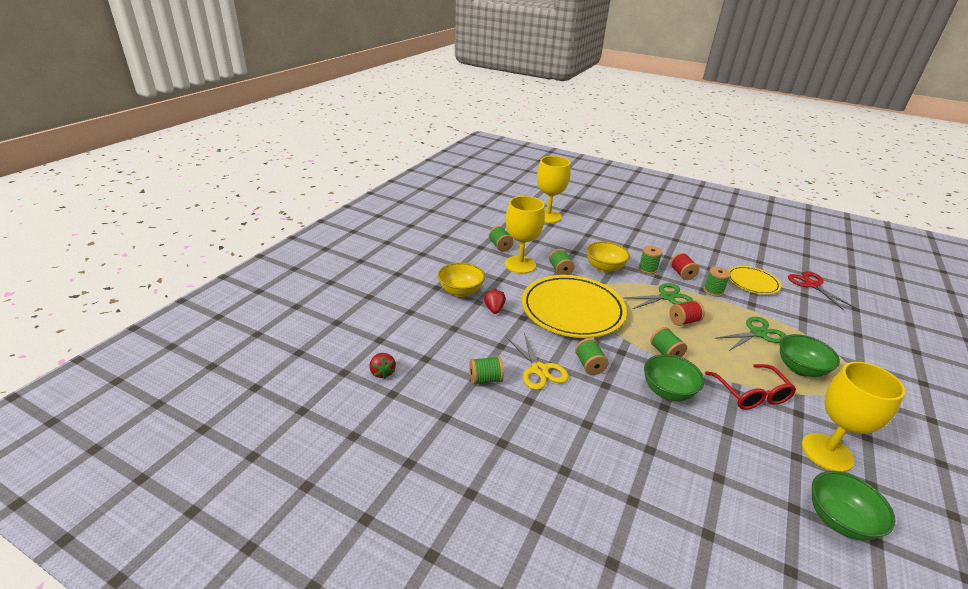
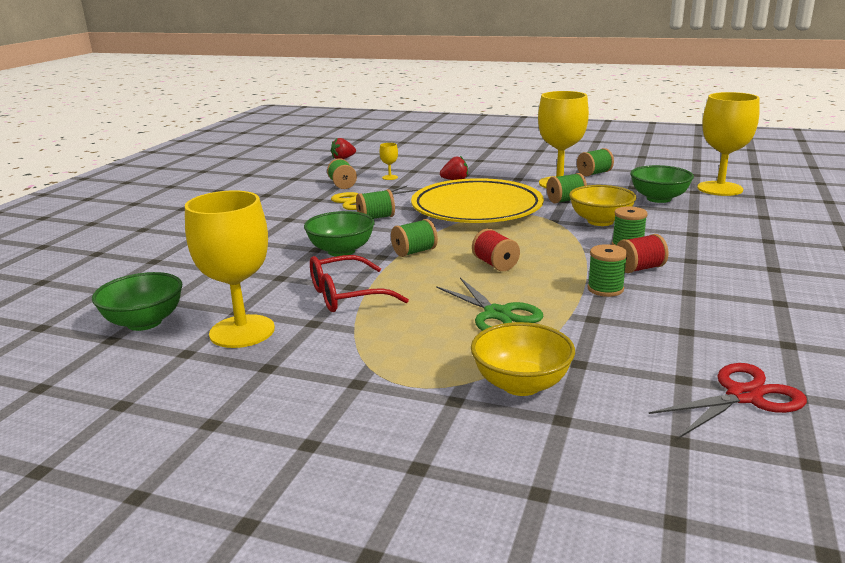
camera: 85 degrees right, 10 degrees down
yellow bowl [438,262,485,297] -> yellow bowl moved to [471,322,575,396]
green scissors [625,283,693,309] -> none
yellow plate [728,266,781,295] -> none
green bowl [780,334,840,377] -> green bowl moved to [630,165,694,203]
none -> yellow goblet [379,143,398,180]

